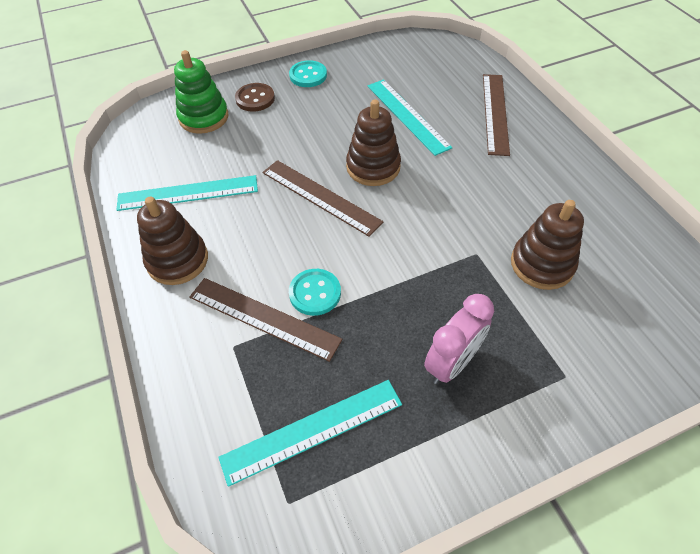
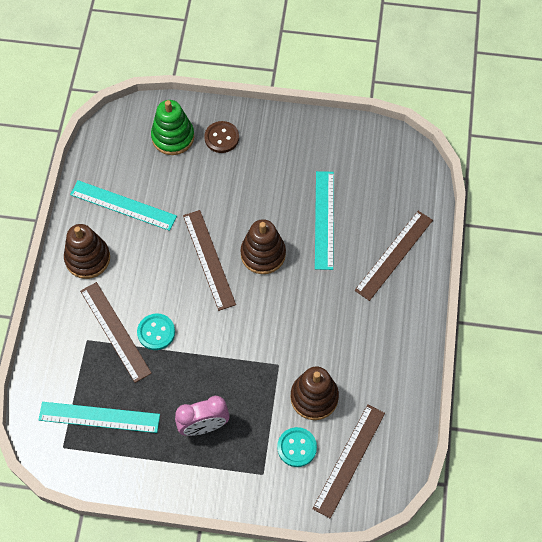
camera: 30 degrees right, 10 degrees up
turquoise button [289,60,327,87] -> turquoise button moved to [277,427,317,467]
none -> brown ruler [312,404,385,519]

